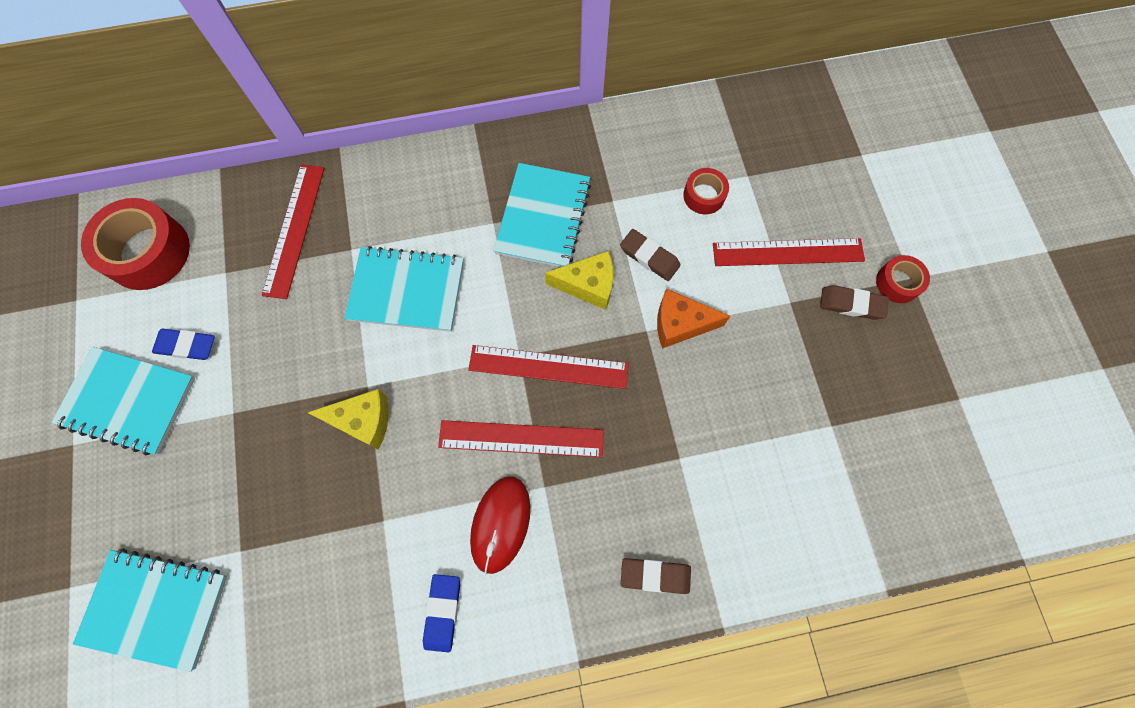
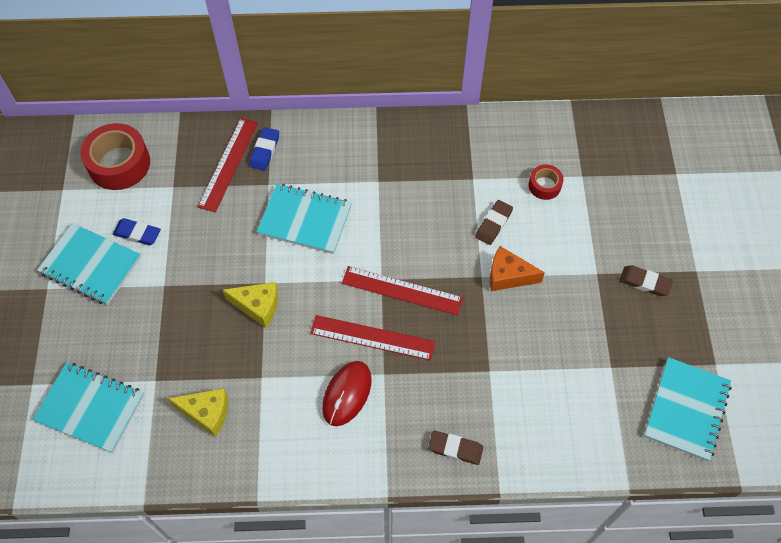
camera: 10 degrees right, 10 degrees down
blue eraser [423,574,460,653] -> blue eraser moved to [250,127,279,171]
turquoise notebook [493,163,591,267] -> turquoise notebook moved to [644,357,731,461]
yellow cheese [545,251,613,310] -> yellow cheese moved to [168,388,228,437]
brown eraser [620,229,681,281] -> brown eraser turned 75 degrees clockwise [475,200,513,245]
red ruler [713,238,865,266] -> none
red tape [876,255,930,303] -> none

